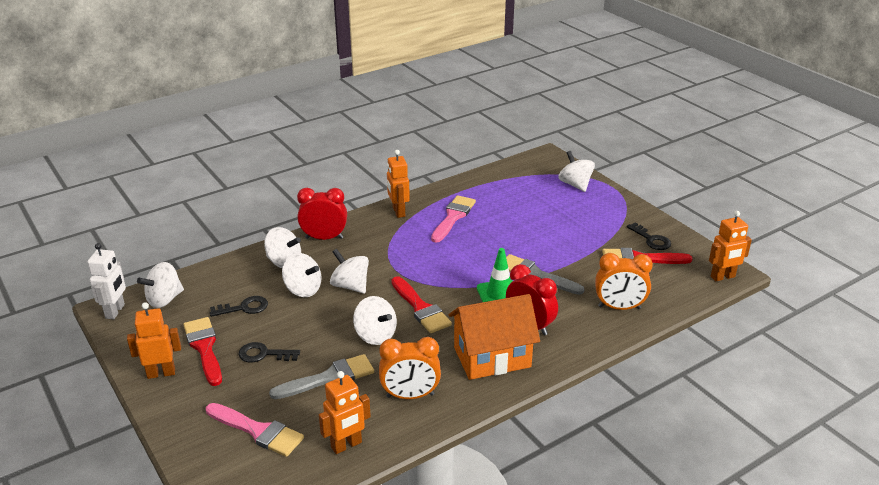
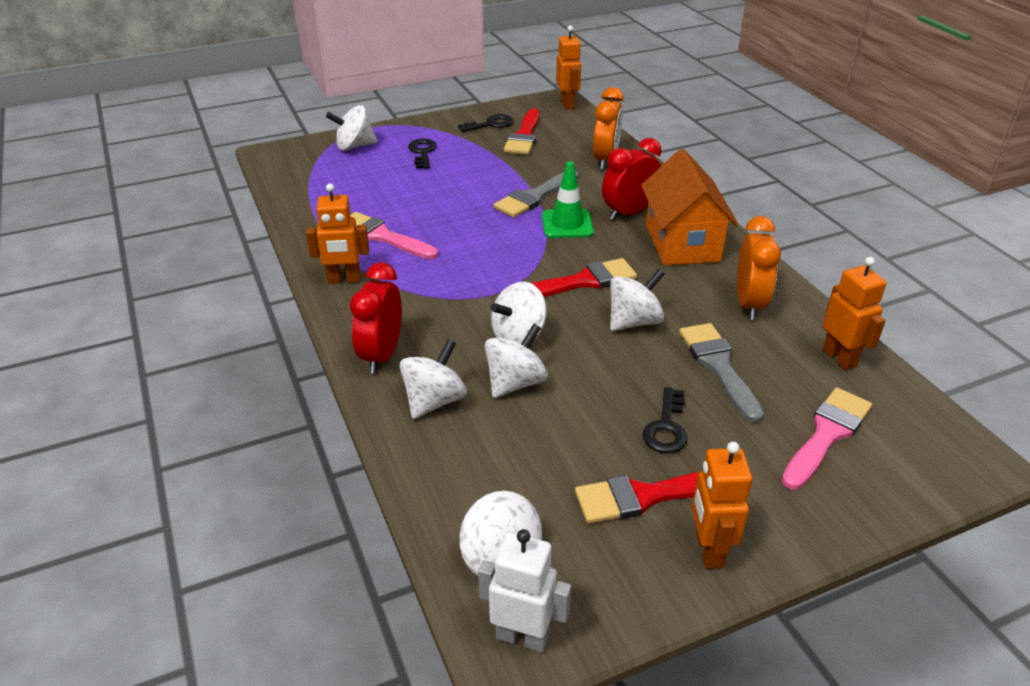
camera: 80 degrees left, 5 degrees up
black key [210,296,268,317] -> black key moved to [408,139,437,169]

